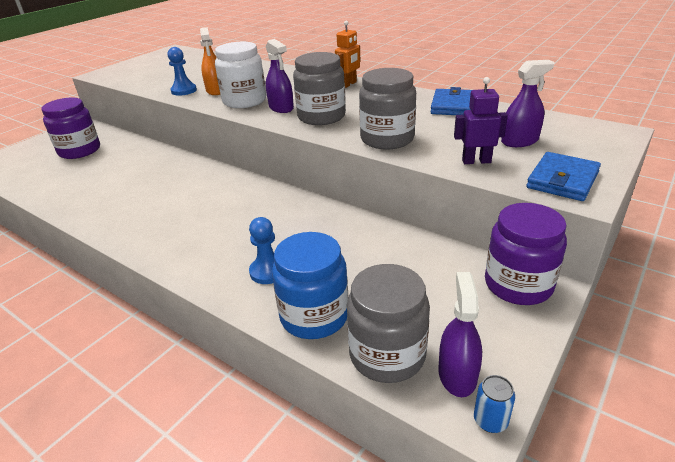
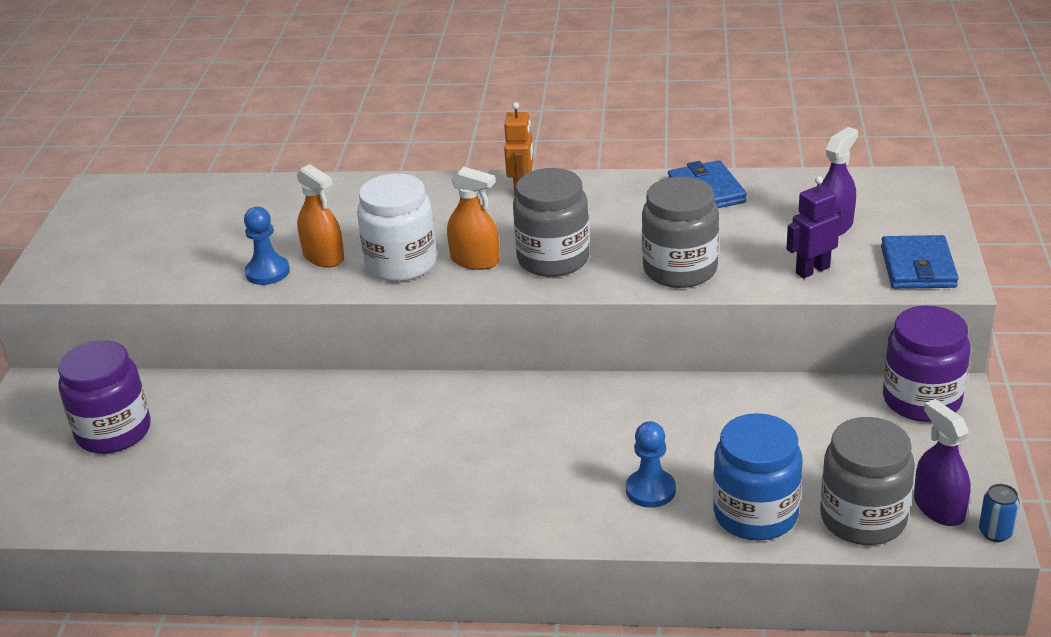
camera: 30 degrees left, 0 degrees up
purple spray bottle [266,39,294,113] -> orange spray bottle [447,167,500,270]

